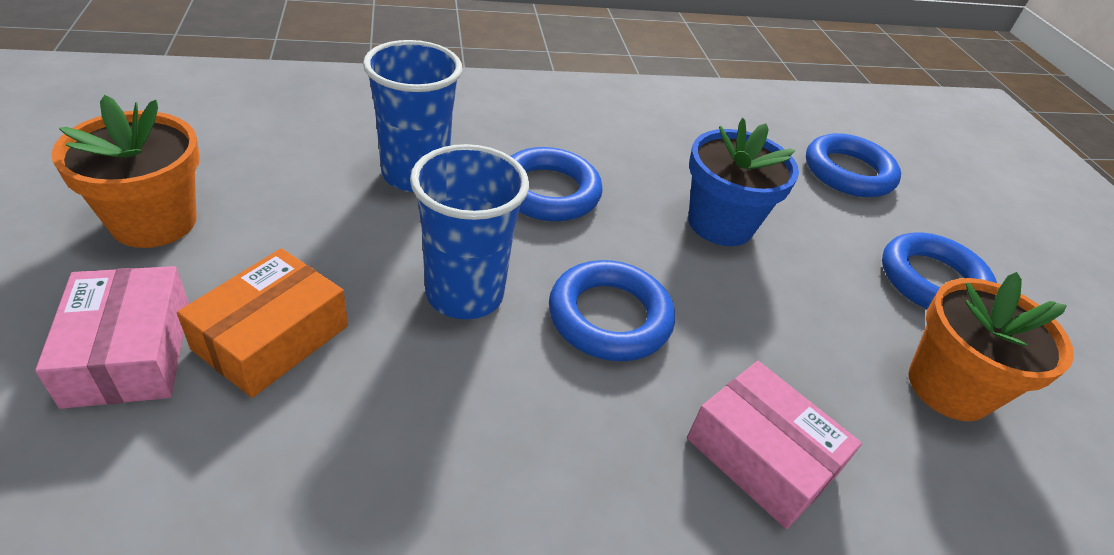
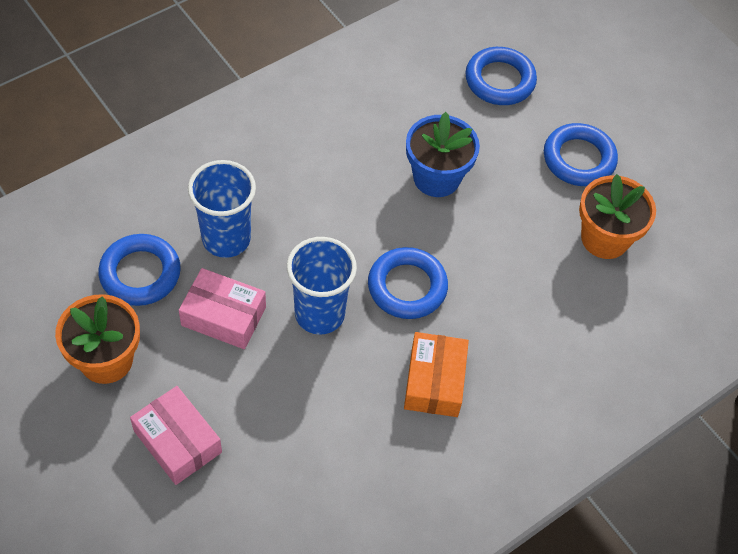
camera: 25 degrees left, 15 degrees up
orange box [177,248,348,398] -> orange box moved to [404,332,469,417]
blue ring [511,147,603,221] -> blue ring moved to [98,234,181,306]
pink box [687,361,862,529] -> pink box moved to [179,268,266,349]

